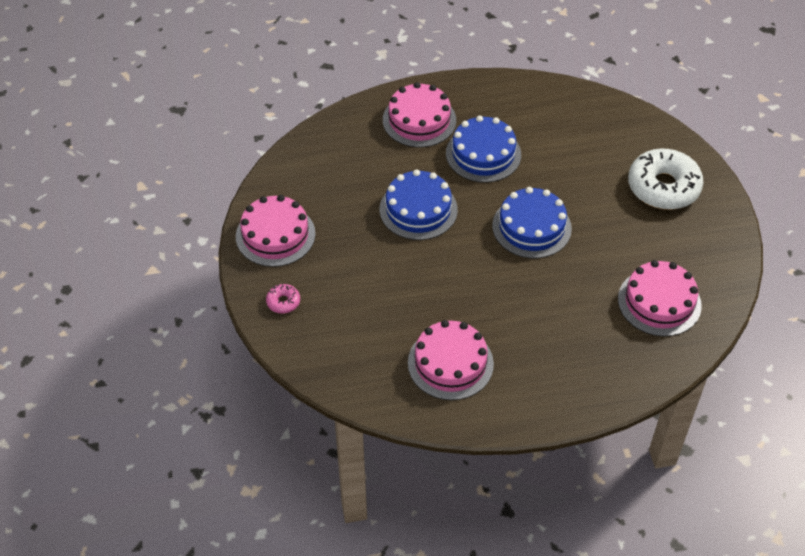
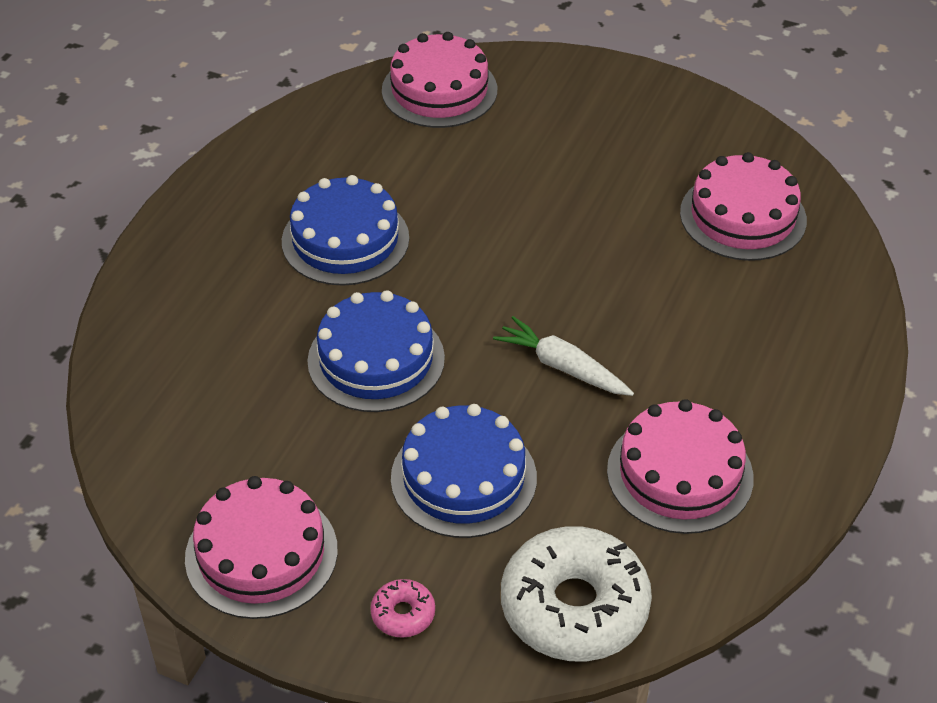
camera: 55 degrees left, 5 degrees down
pink cake [383,82,456,147] -> pink cake moved to [382,32,497,128]
blue cake [492,187,572,258] -> blue cake moved to [391,404,537,538]
white donut [628,148,704,210] -> white donut moved to [501,526,652,661]
none -> white carrot [493,316,634,396]

